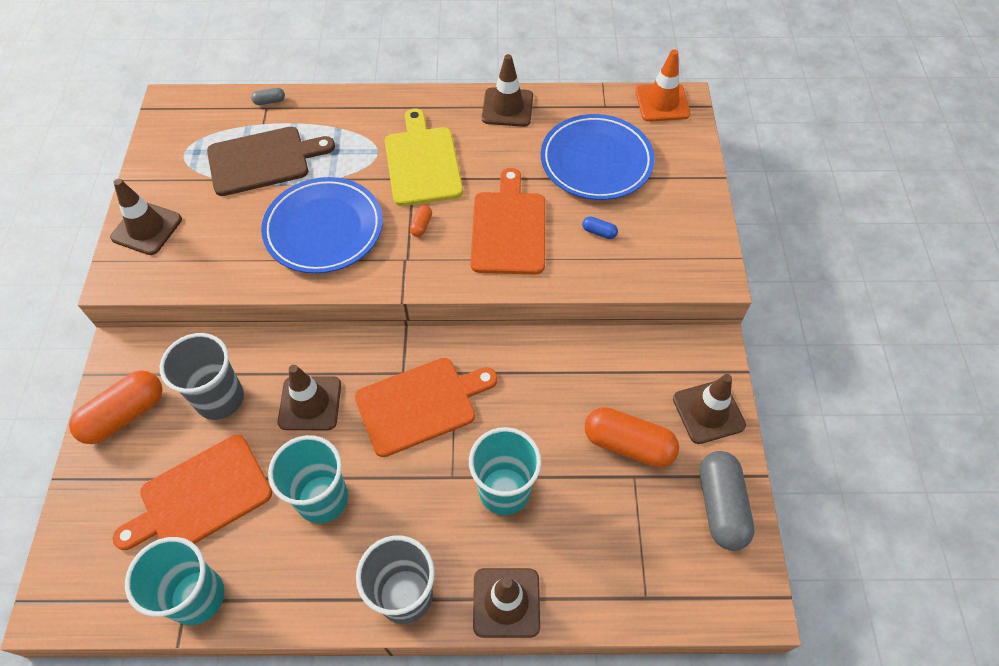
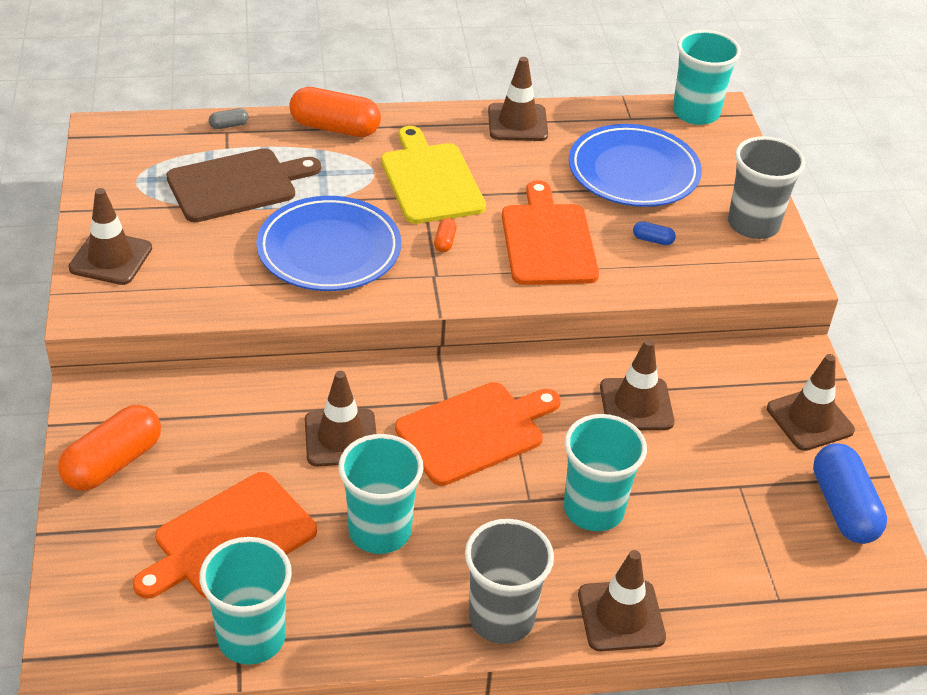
camera: 10 degrees left, 15 degrees down
grey cup [160,333,244,420] -> grey cup moved to [728,136,805,239]
orange capsule [585,407,679,468] -> orange capsule moved to [289,87,381,137]
orange traffic cone [636,49,691,122] -> turquoise cup [673,30,741,125]
grey capsule [700,451,755,551] -> blue capsule [813,443,887,544]
none -> brown traffic cone [600,339,674,430]

